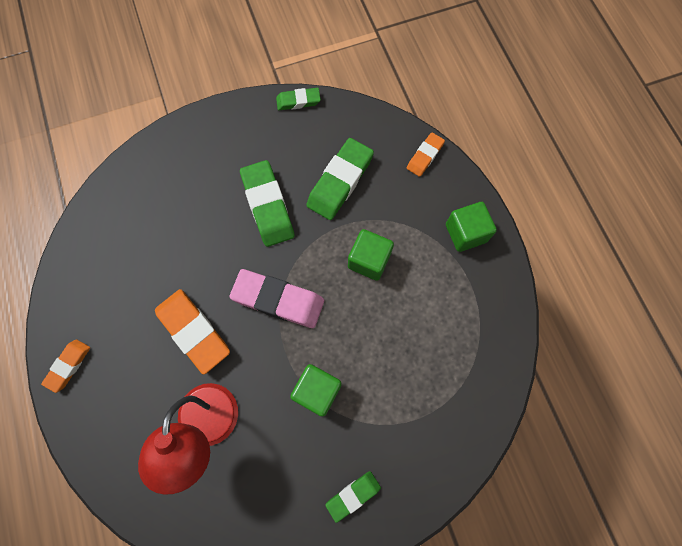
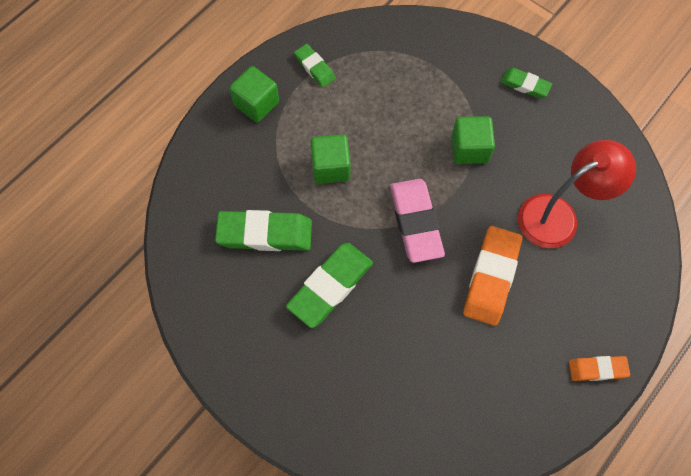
camera: 120 degrees left, 5 degrees down
green eraser [276,88,321,110] -> green eraser moved to [294,44,336,87]
orange eraser [407,133,445,177] -> none

